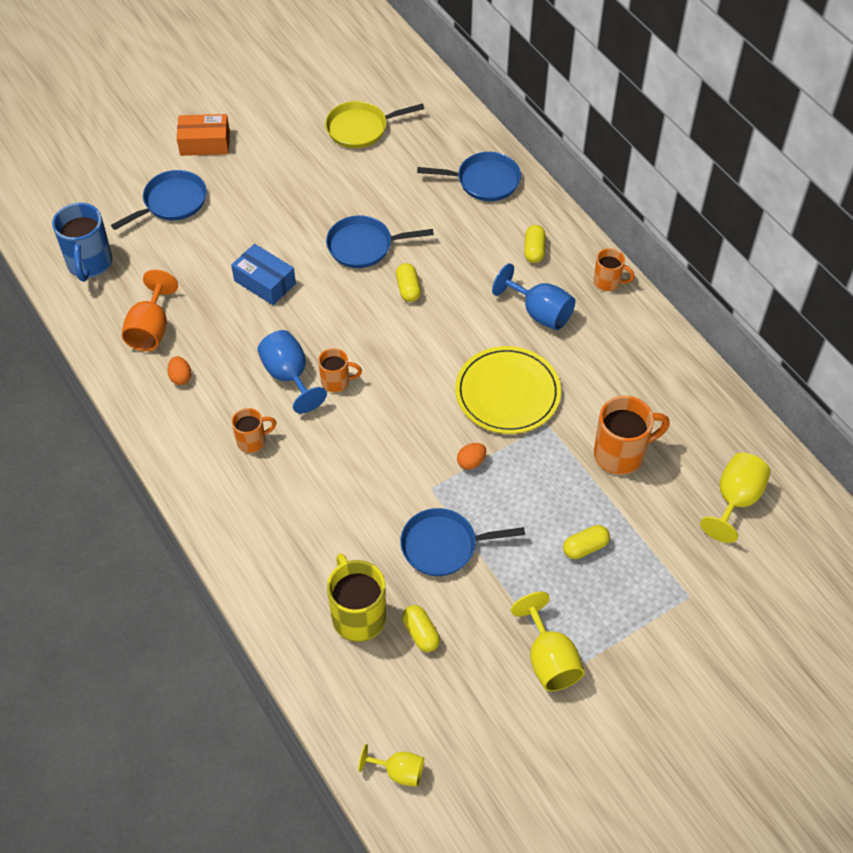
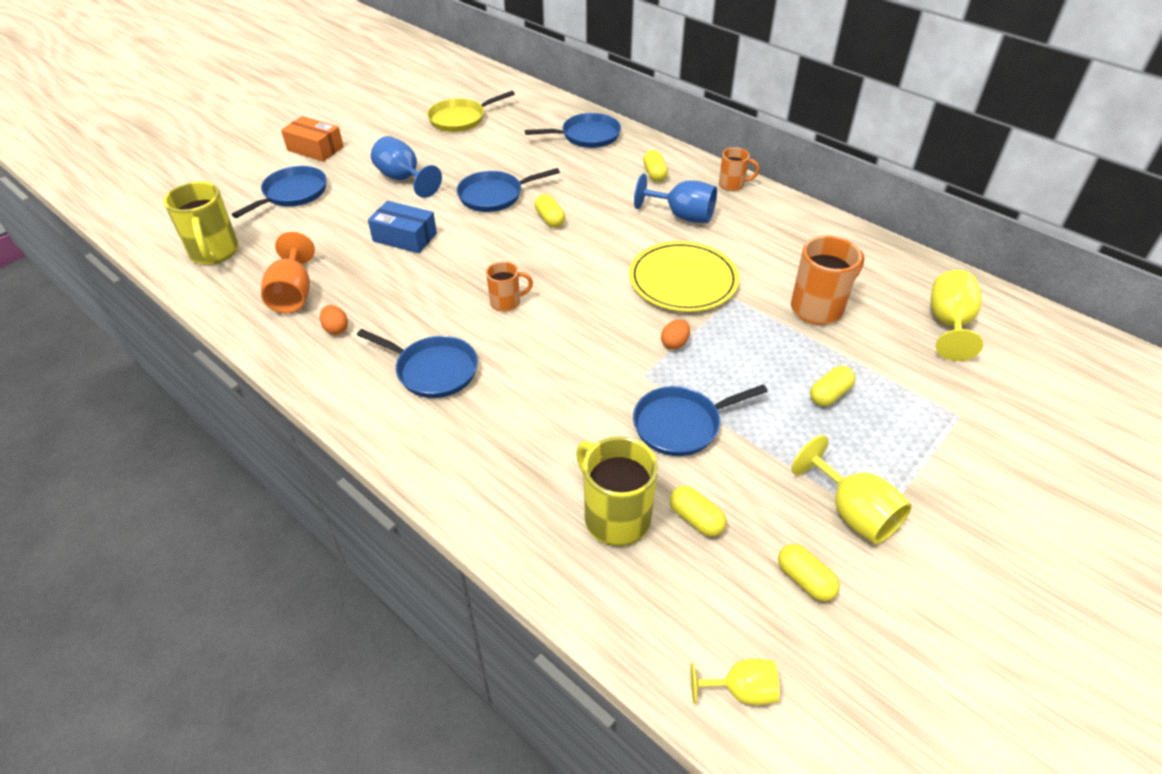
camera: 15 degrees left, 10 degrees down
blue mug [52,203,112,282] -> yellow mug [164,181,239,265]
orange box [177,114,230,156] -> orange box turned 45 degrees clockwise [281,116,344,162]
orange mug [232,408,277,453] -> blue pan [357,329,478,398]
blue goblet [257,330,327,414] -> blue goblet moved to [371,136,442,198]
none -> yellow capsule [778,544,840,601]

